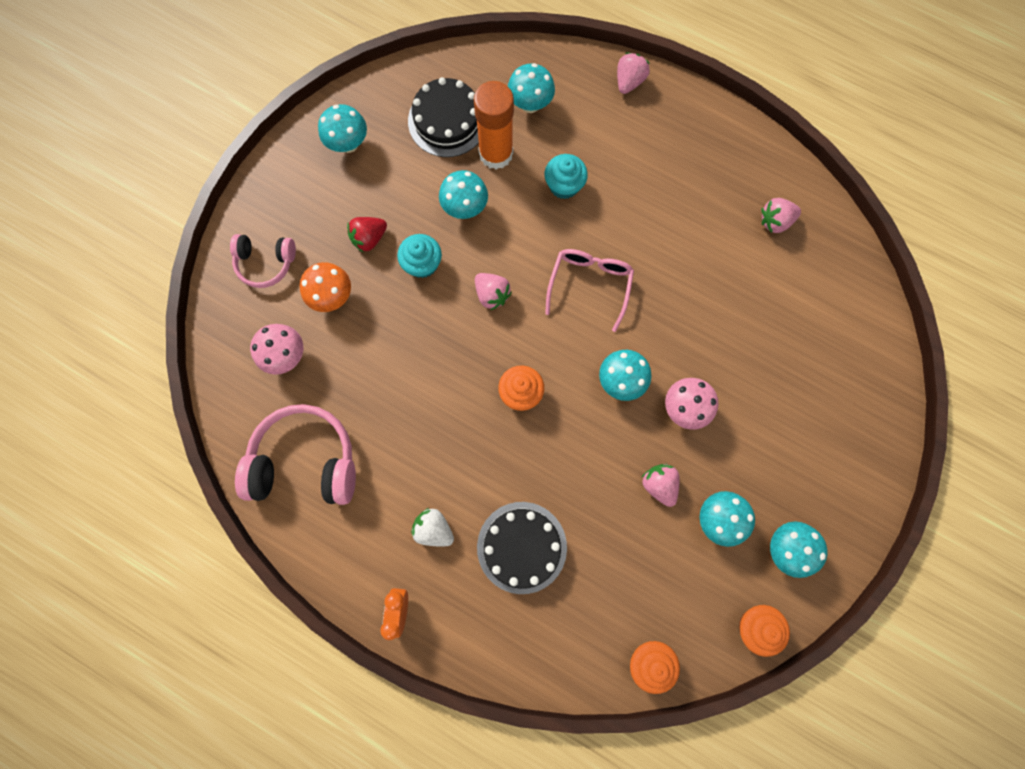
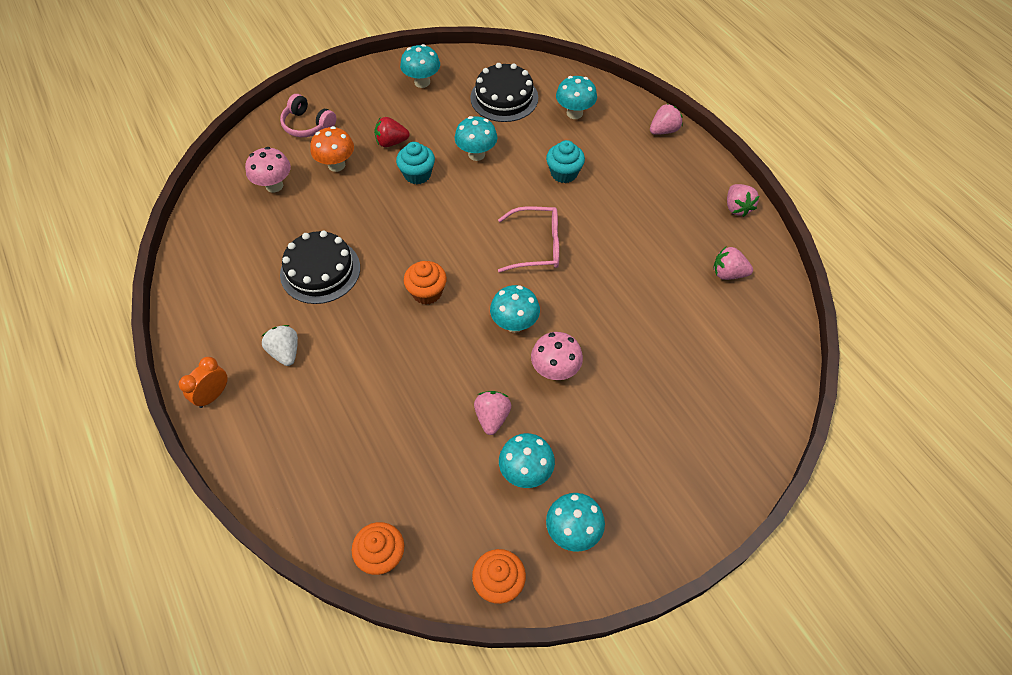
camera: 30 degrees right, 20 degrees down
pink headphones [235,404,356,505] -> none
orange glue stick [474,81,514,170] -> none
pink strawberry [475,273,512,310] -> pink strawberry moved to [727,184,759,217]
black cake [477,502,567,594] -> black cake moved to [280,231,360,304]
pink glasses [545,249,634,332] -> pink glasses turned 45 degrees clockwise [498,206,559,272]

